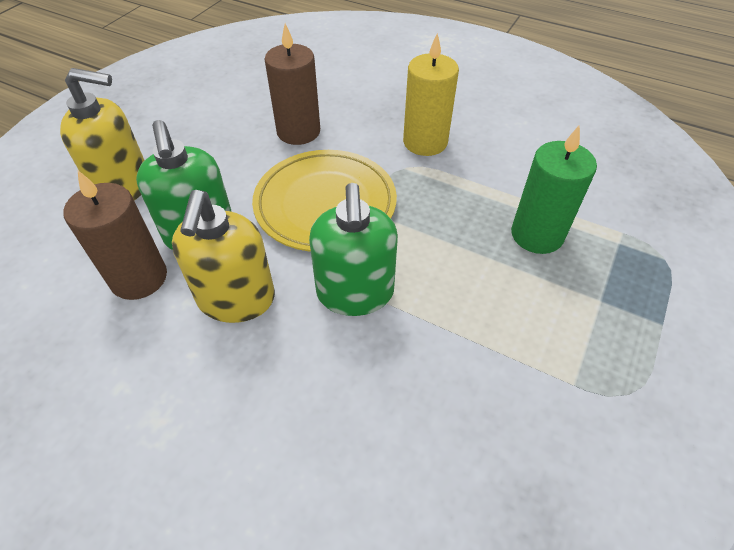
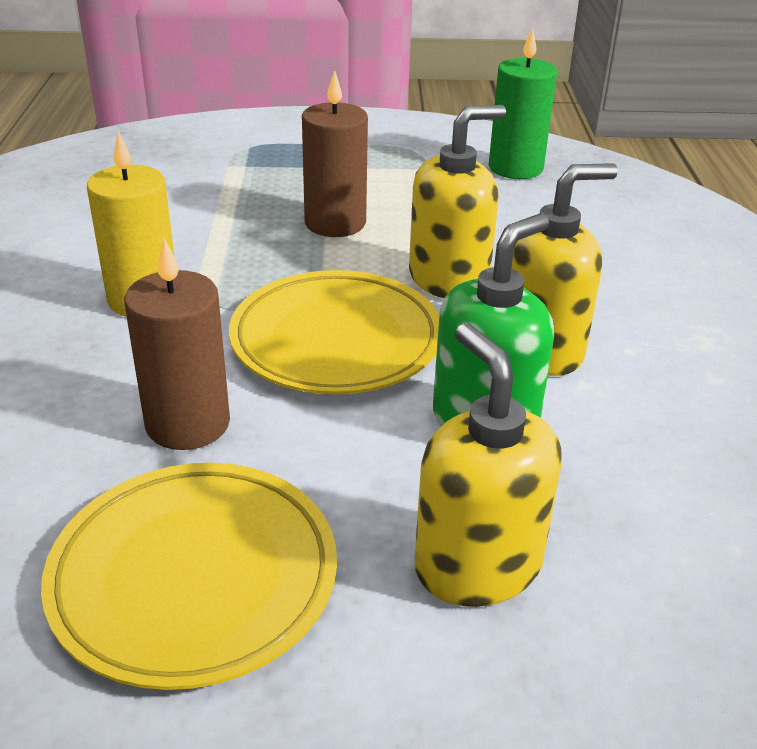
camera: 120 degrees left, 15 degrees down
brown candle [64,171,167,300] -> brown candle moved to [302,70,368,237]
green soap dispenser [309,183,398,316] -> yellow soap dispenser [409,105,506,298]
green candle [511,125,597,254] -> green candle moved to [489,27,557,179]
none -> yellow plate [41,463,337,690]

